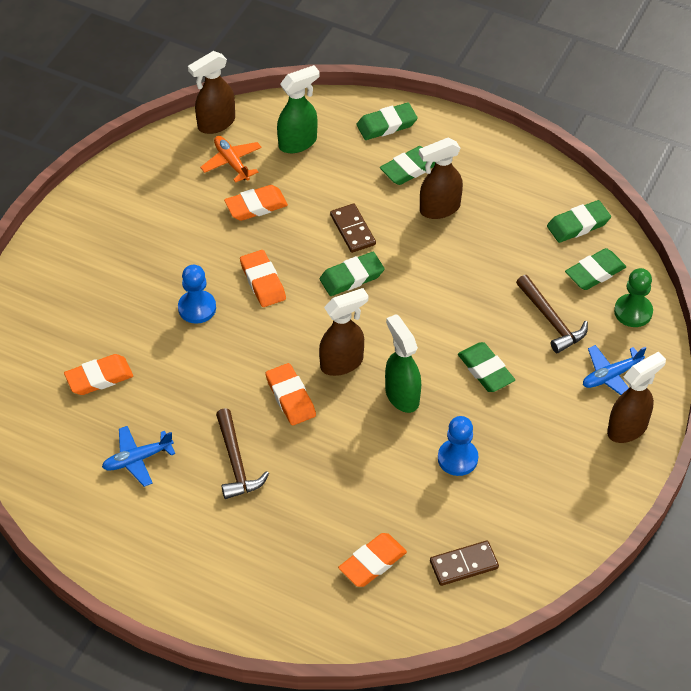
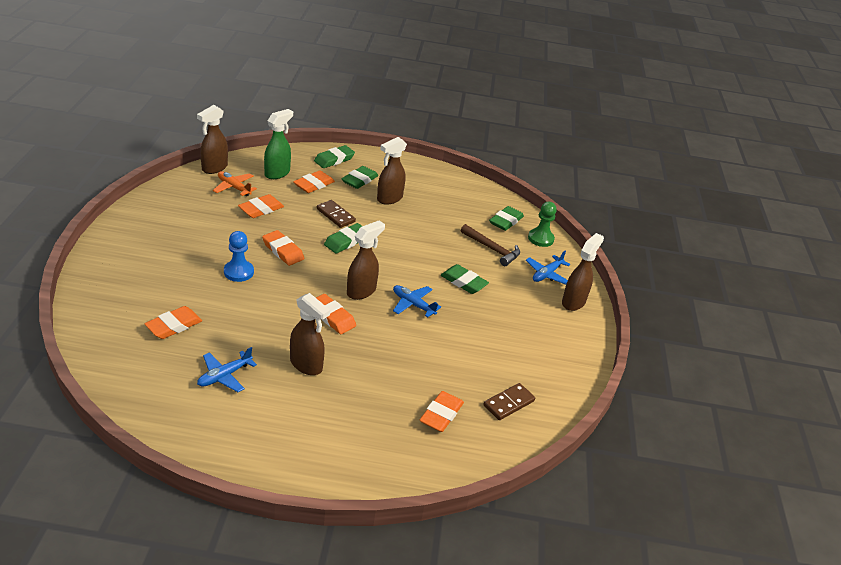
camera: 25 degrees left, 15 degrees down
brown hammer [216,408,269,499] -> brown spray bottle [290,293,330,375]
green spray bottle [385,314,421,413] -> blue plane [393,285,441,317]
blue pawn [438,416,478,476] -> none
green eraser [547,200,611,243] -> none
none -> orange eraser [293,170,335,193]

